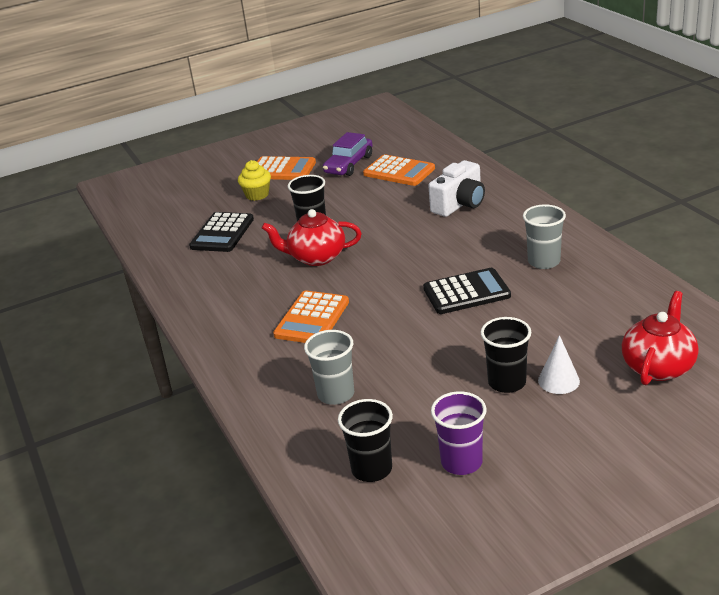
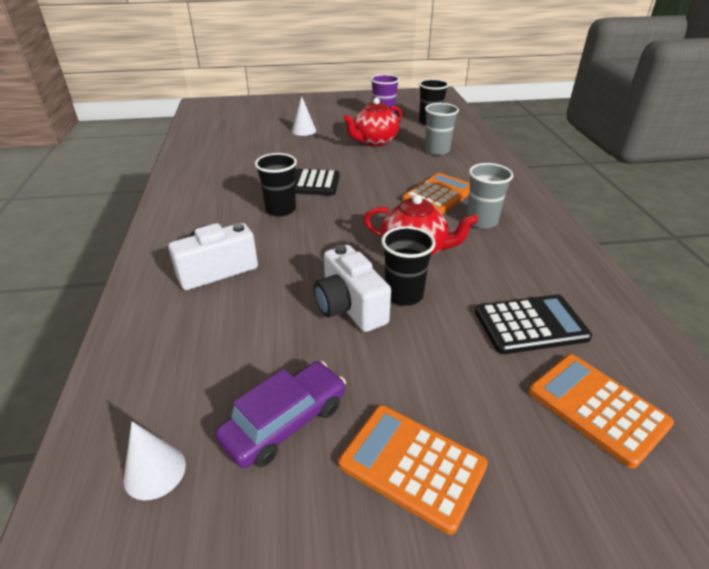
camera: 165 degrees left, 5 degrees up
black calculator [189,212,254,252] -> black calculator turned 45 degrees clockwise [475,294,592,354]
yellow cupcake [238,160,271,201] -> none
orange calculator [363,154,435,186] -> orange calculator moved to [529,354,674,468]
black cup [480,317,531,393] -> black cup moved to [255,153,297,217]
grey cup [523,204,566,269] -> grey cup moved to [466,163,513,229]
red teapot [622,291,698,385] -> red teapot moved to [343,97,402,147]
none -> white cone [123,421,186,500]
none -> white camera [314,245,391,332]

